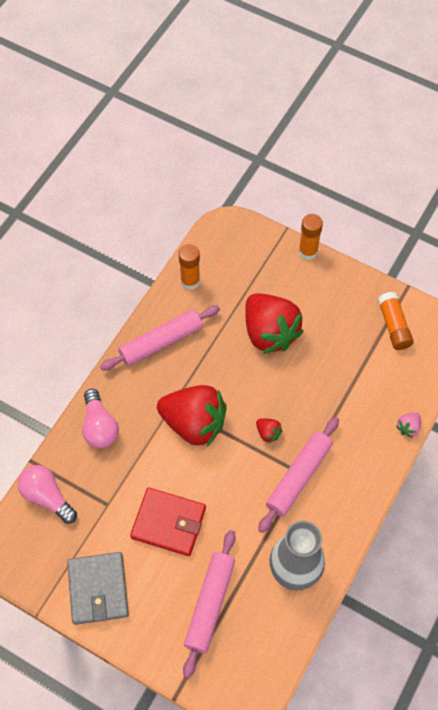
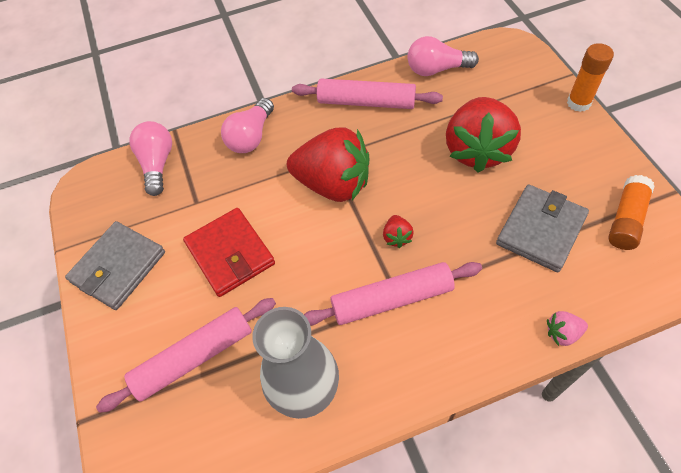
camera: 45 degrees right, 5 degrees down
red strawberry [157,385,227,447] -> red strawberry turned 45 degrees counterclockwise [287,127,369,202]
orange glue stick [178,244,200,290] -> pink light bulb [407,36,479,76]
none -> grey wallet [496,185,589,272]

